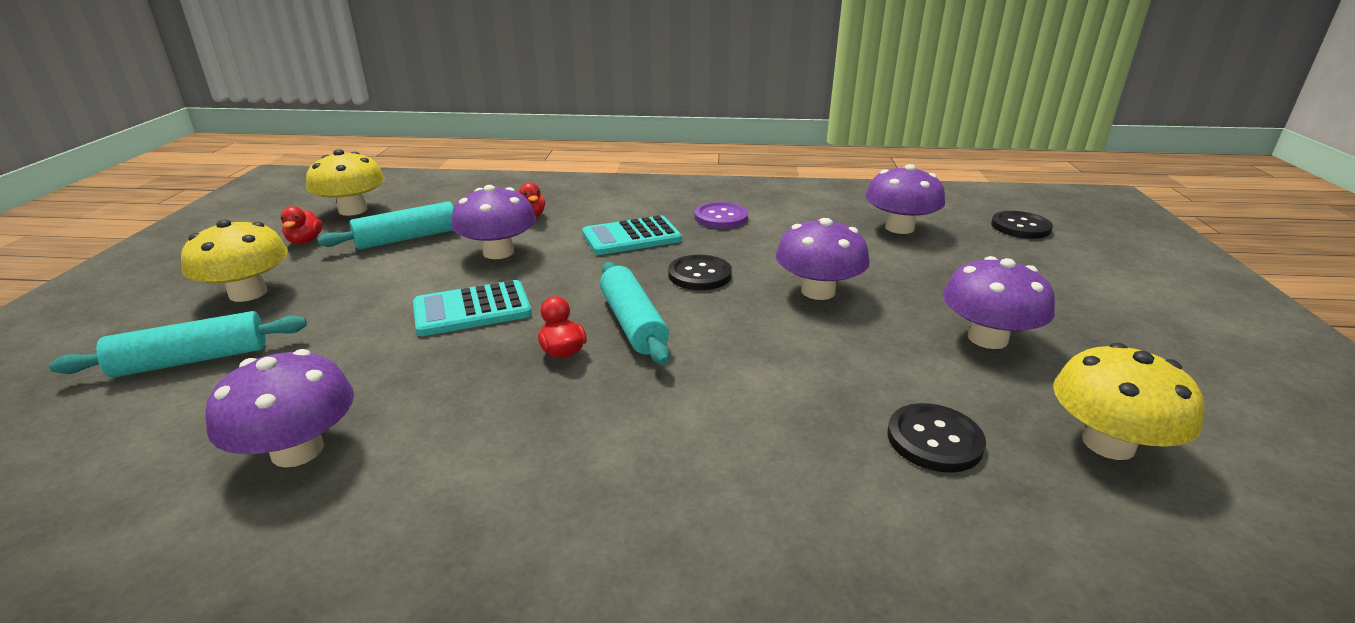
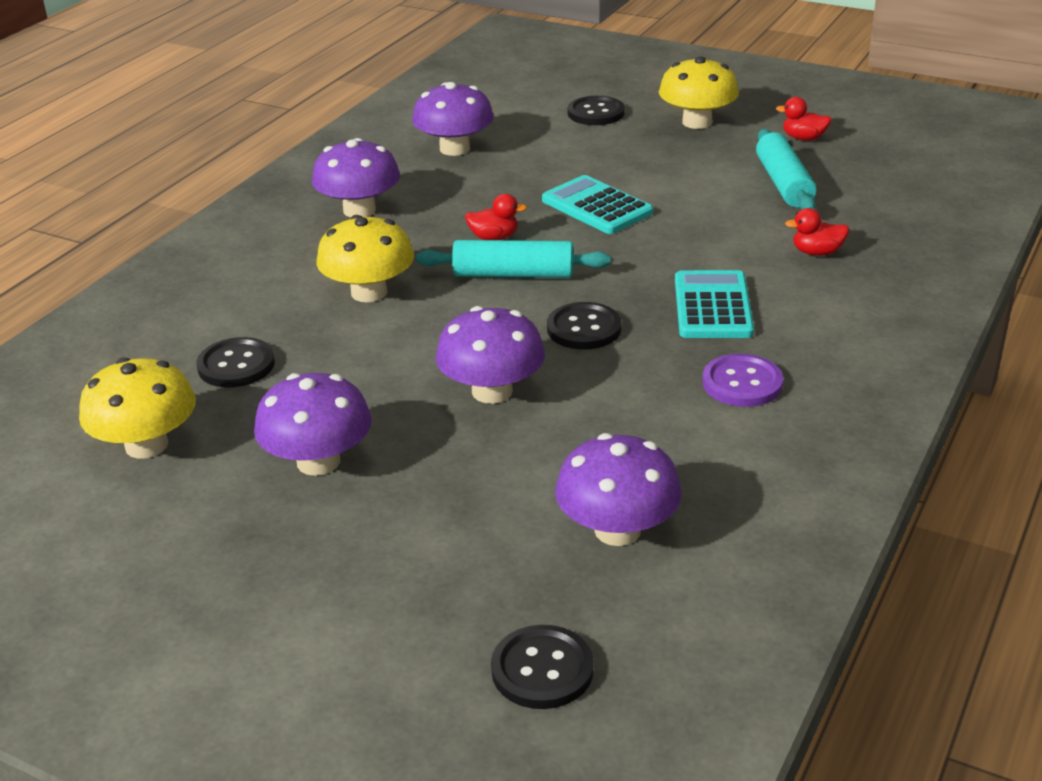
camera: 115 degrees right, 5 degrees up
turquoise rolling pin [49,311,307,378] -> black button [568,96,625,125]
yellow mushroom [306,149,385,216] -> yellow mushroom moved to [316,215,414,302]
turquoise calculator [413,280,532,336] -> turquoise calculator turned 45 degrees counterclockwise [542,175,653,234]
purple mushroom [451,185,536,259] -> purple mushroom moved to [312,138,400,217]

